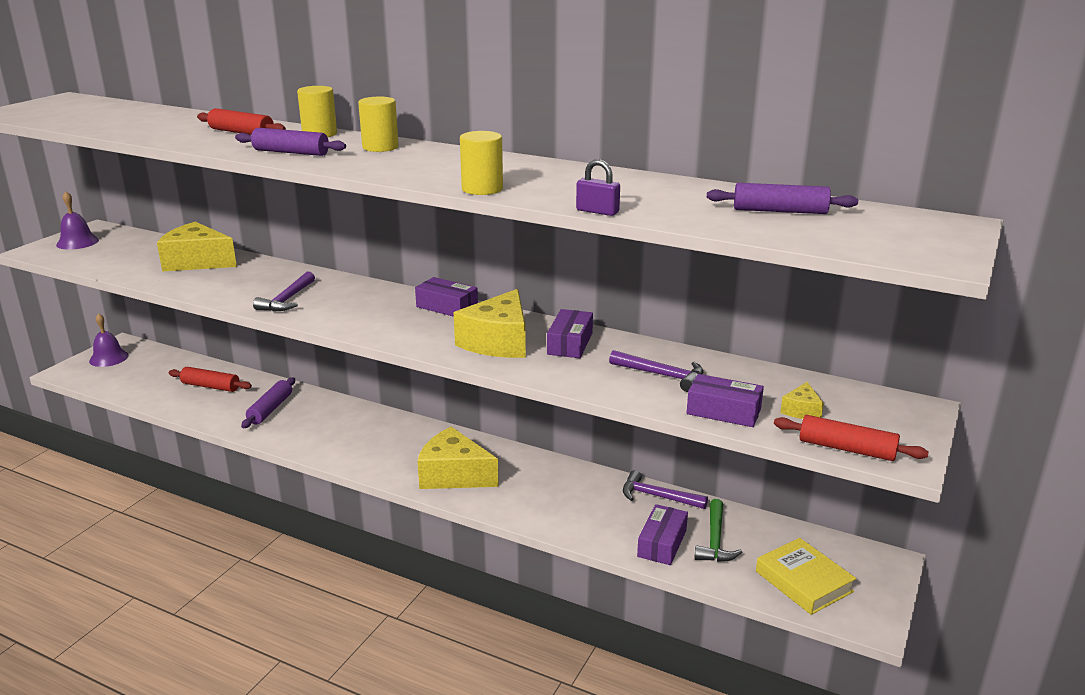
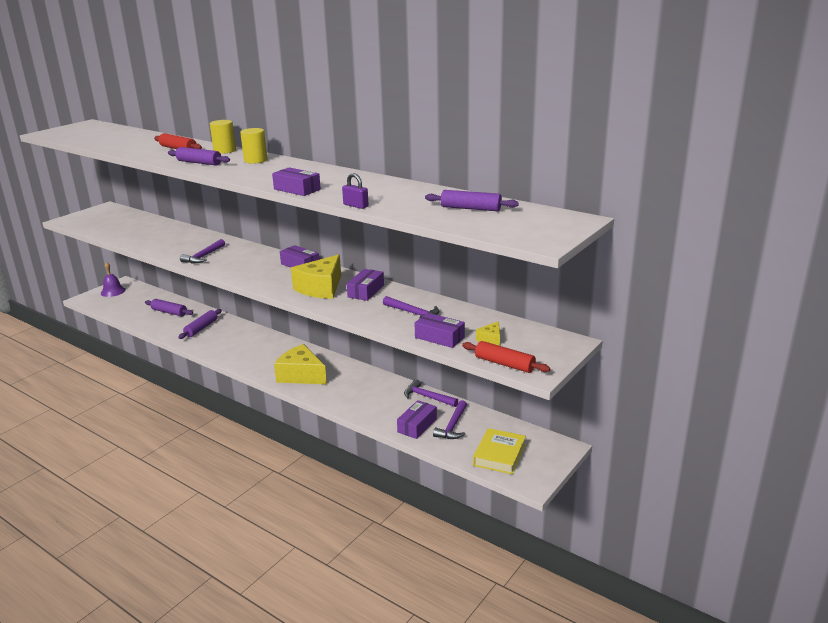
camera: 10 degrees right, 0 degrees up
purple bell [56,191,99,250] -> none
yellow cheese [157,222,237,271] -> none
red rolling pin [169,367,252,392] -> purple rolling pin [145,299,193,316]
yellow cylinder [460,131,503,195] -> purple box [272,167,321,196]
green hammer [694,499,742,562] -> purple hammer [433,400,467,439]
yellow book [756,538,856,615] -> yellow book turned 45 degrees clockwise [473,428,526,475]

